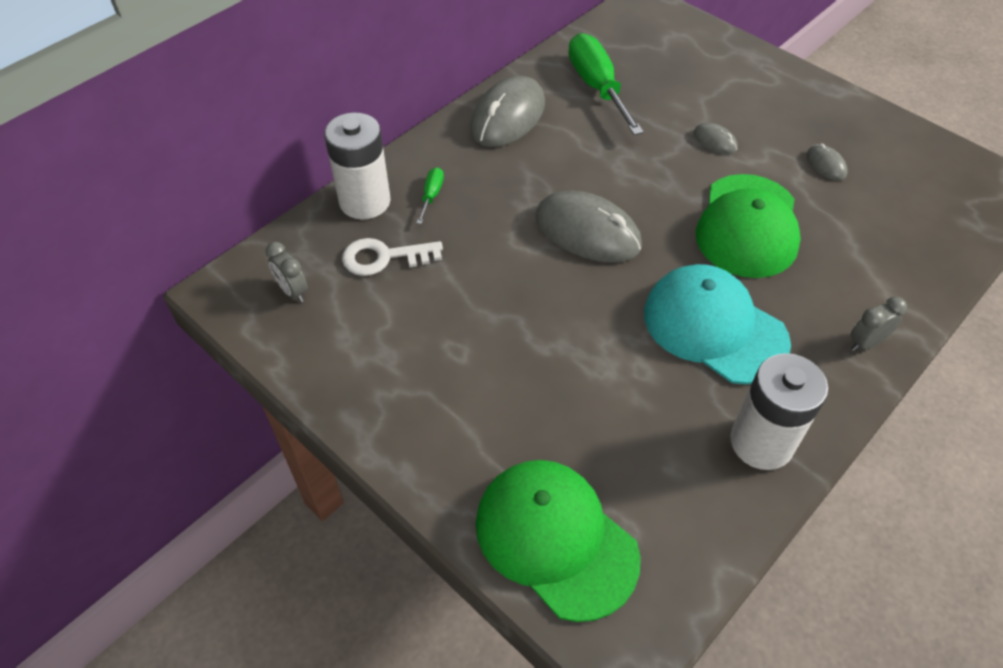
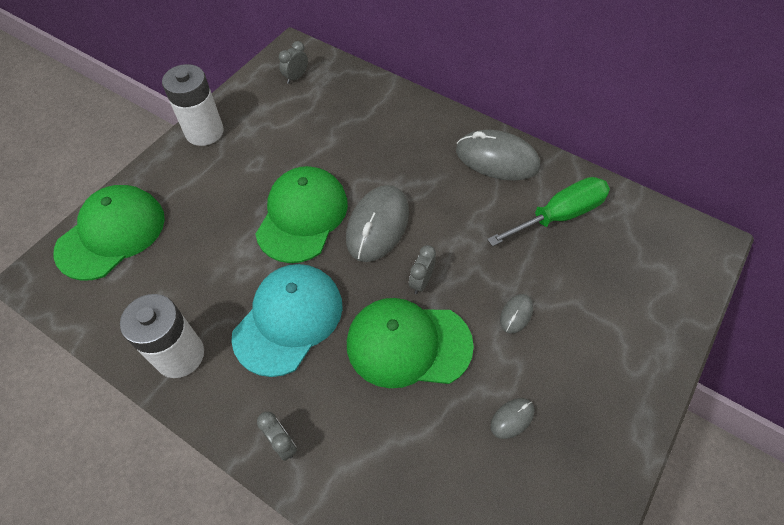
camera: 80 degrees right, 5 degrees up
white battery [324,112,391,219] -> white battery moved to [162,64,224,146]
white key [342,238,443,276] -> none
green screwdriver [416,167,444,224] -> none
none -> green cap [256,166,348,263]
none -> grey clock [409,245,436,294]

